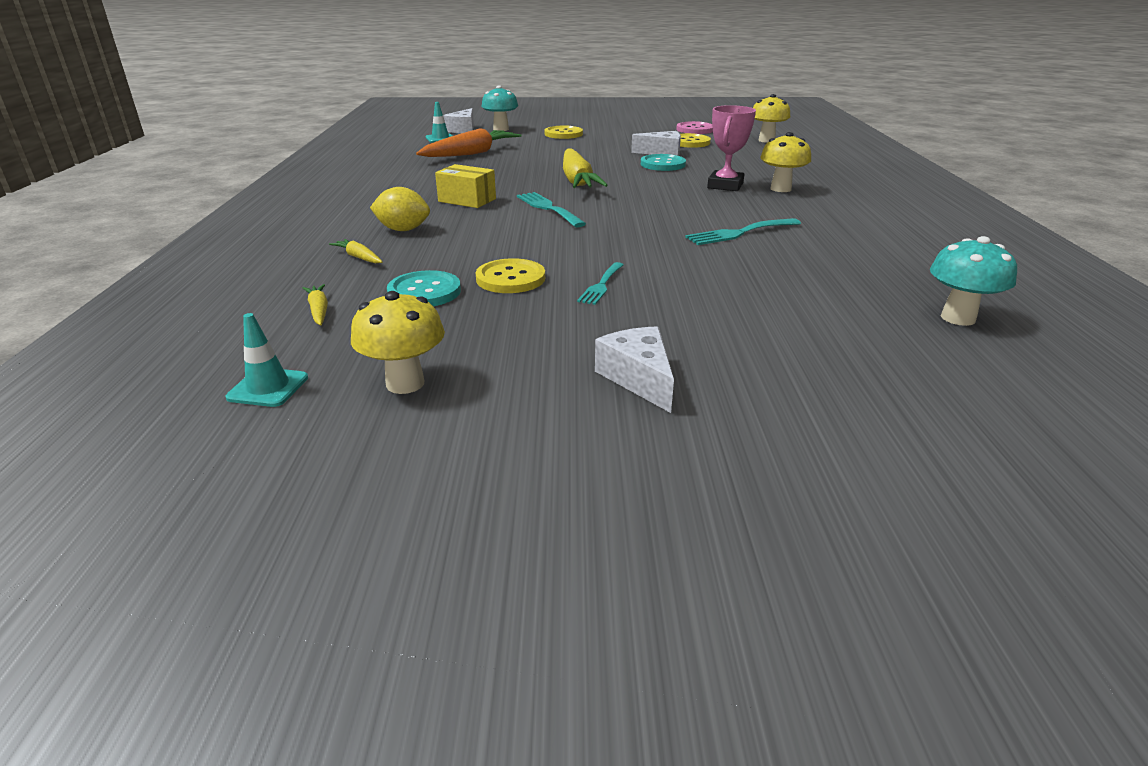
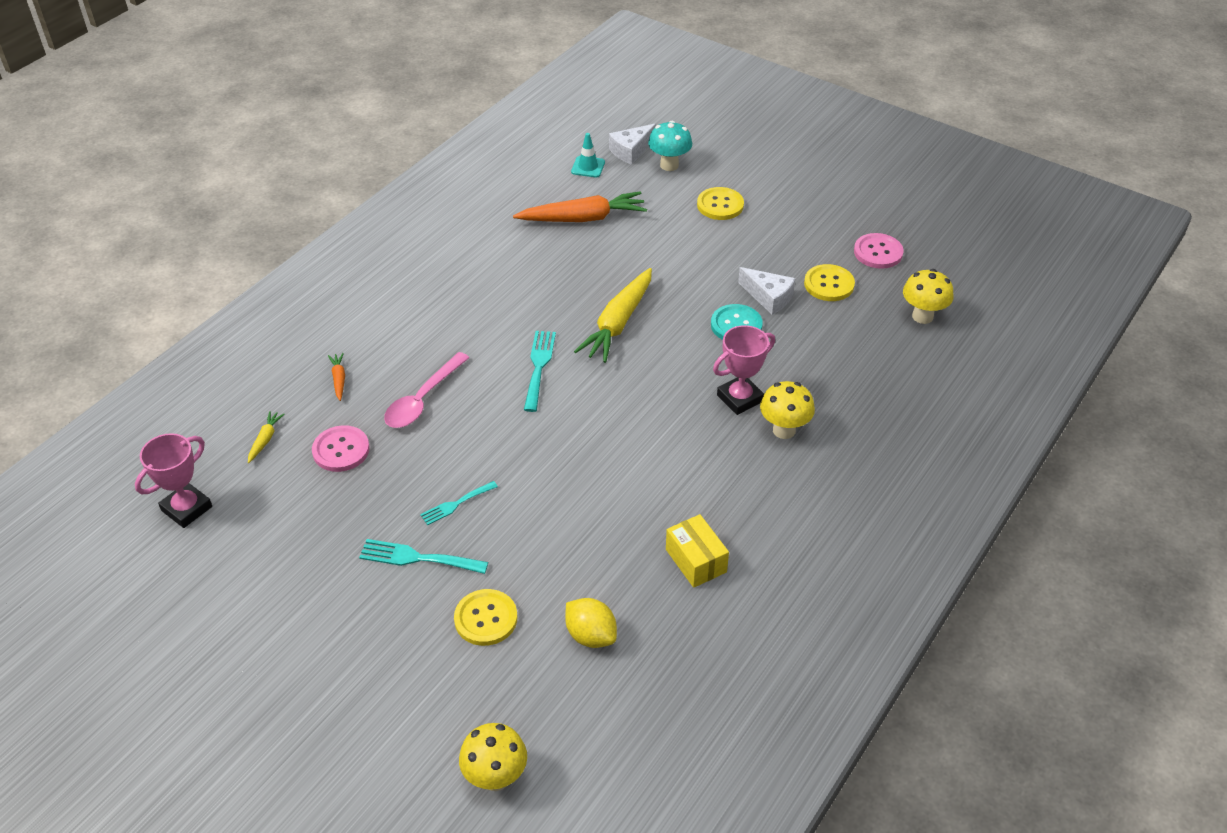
camera: 35 degrees right, 15 degrees up
turquoise traffic cone [226,313,308,407] -> pink trophy [135,433,212,528]
yellow carrot [329,239,382,263] -> orange carrot [328,353,345,401]
yellow mushroom [351,291,445,394] -> yellow mushroom moved to [459,723,527,791]
yellow lemon [370,187,430,231] -> yellow lemon moved to [565,598,617,648]
turquoise button [387,270,461,306] -> pink button [312,425,370,472]
yellow box [435,164,496,208] -> yellow box moved to [666,514,729,588]
yellow button [475,258,545,293] -> yellow button moved to [454,589,517,646]
white cheese [595,326,674,413] -> none
turquoise fork [685,218,801,245] -> turquoise fork moved to [359,539,488,574]
turquoise mushroom [930,236,1017,326] -> none
none -> pink spoon [384,352,469,428]

